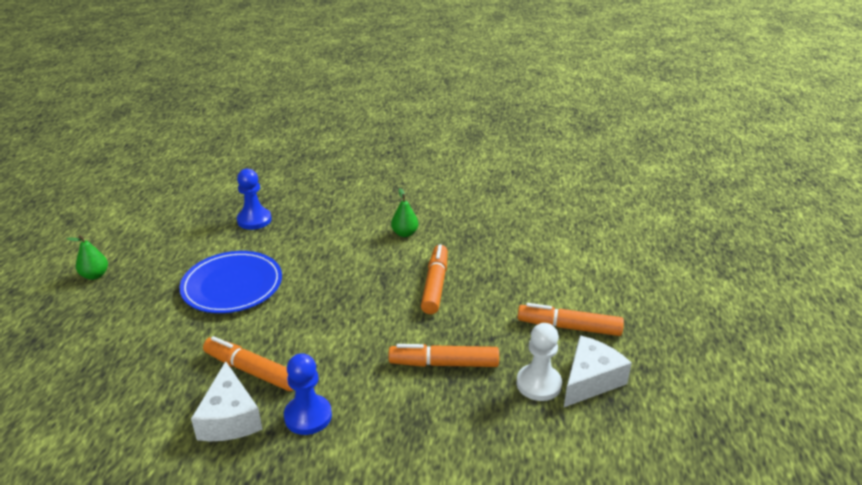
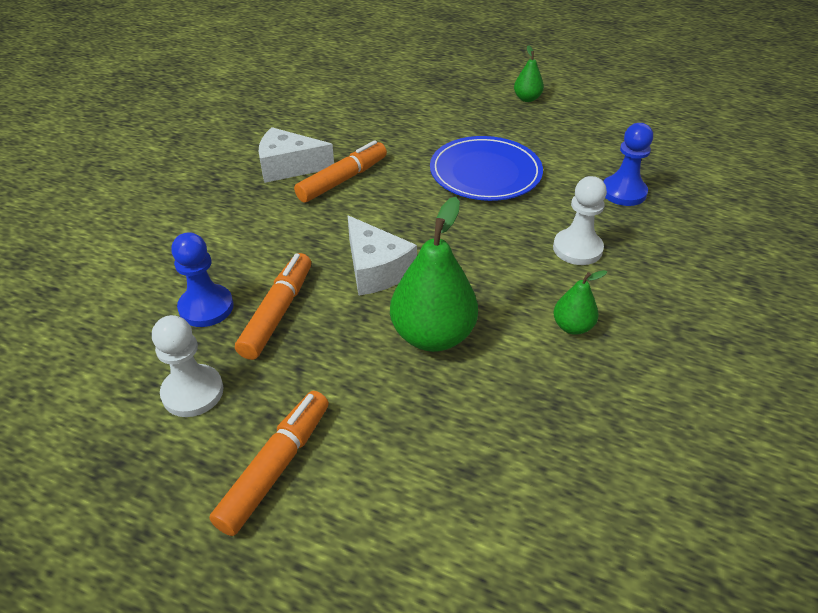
camera: 105 degrees right, 10 degrees up
blue pawn [284,353,332,435] -> blue pawn moved to [171,232,233,327]
orange marker [421,244,448,314] -> green pear [390,197,478,352]
white cheese [564,335,632,407] -> white cheese moved to [347,215,417,296]
none -> white pawn [553,176,607,265]

